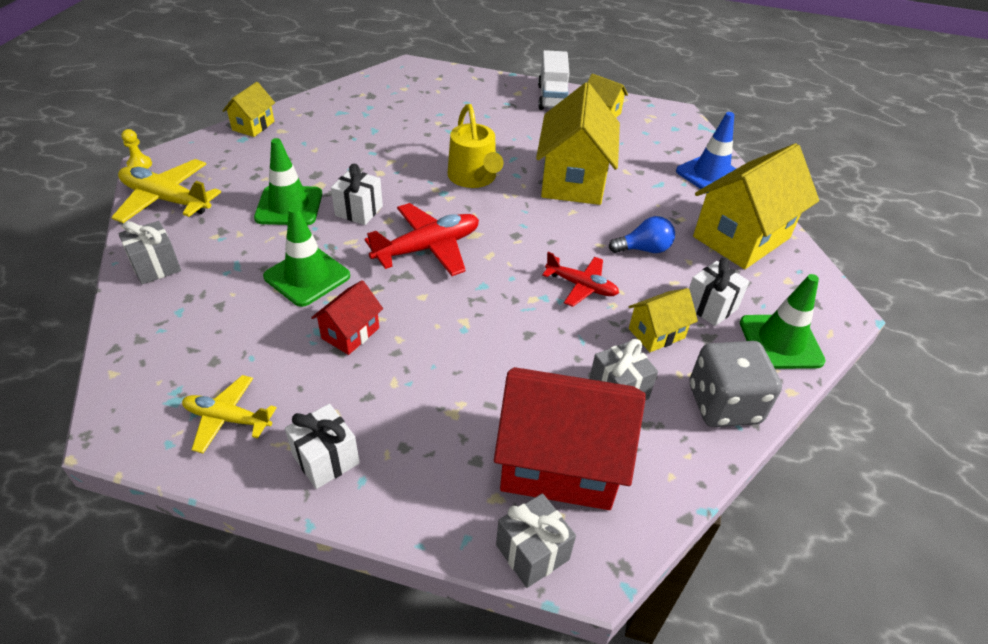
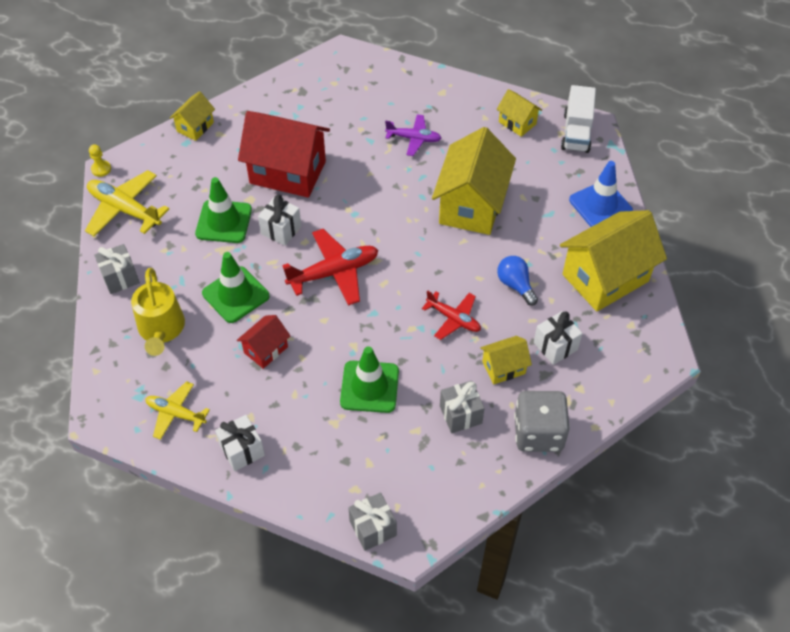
camera: 10 degrees right, 10 degrees up
yellow watering can [447,104,503,188] -> yellow watering can moved to [131,268,185,356]
red house [494,367,646,510] -> red house moved to [238,111,330,198]
white truck [538,50,569,110] -> white truck moved to [561,85,596,153]
blue light bulb [609,216,675,253] -> blue light bulb turned 120 degrees counterclockwise [497,256,538,306]
green traffic cone [740,274,825,369] -> green traffic cone moved to [340,346,399,413]
none -> purple plane [385,114,441,156]

